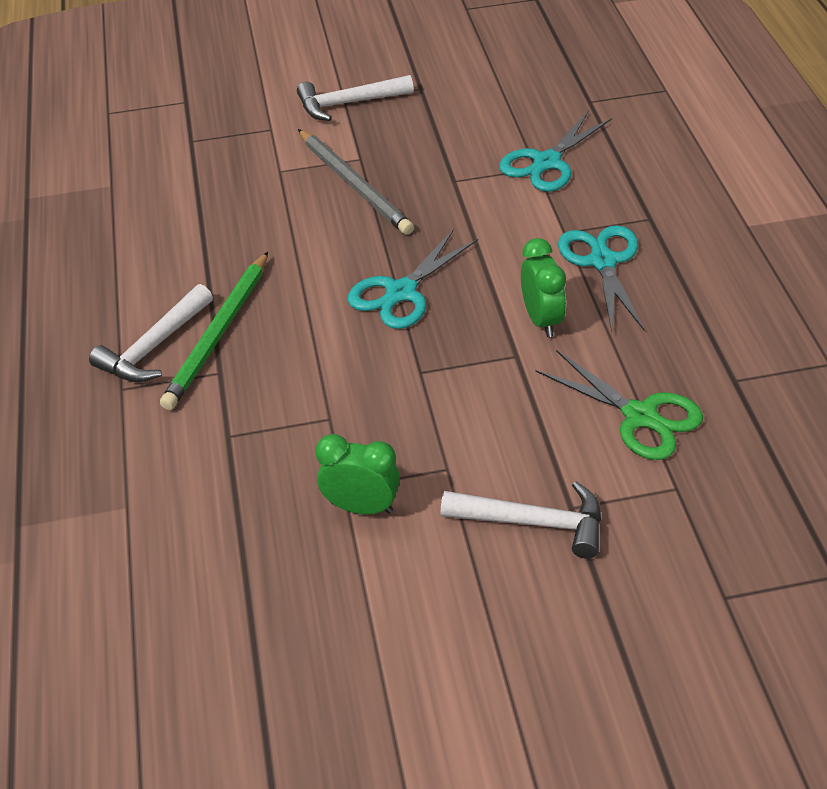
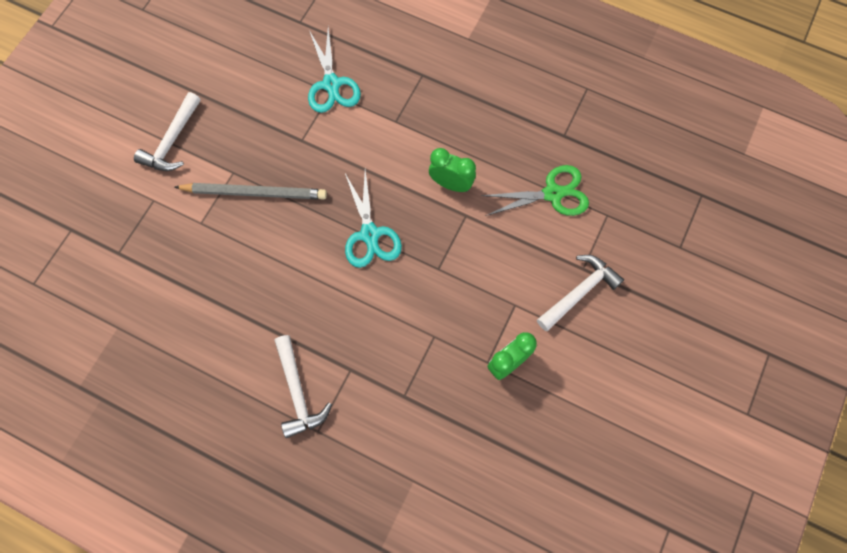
camera: 55 degrees left, 25 degrees up
green pencil [160,252,268,410] -> none
turquoise scissors [558,225,645,332] -> none

